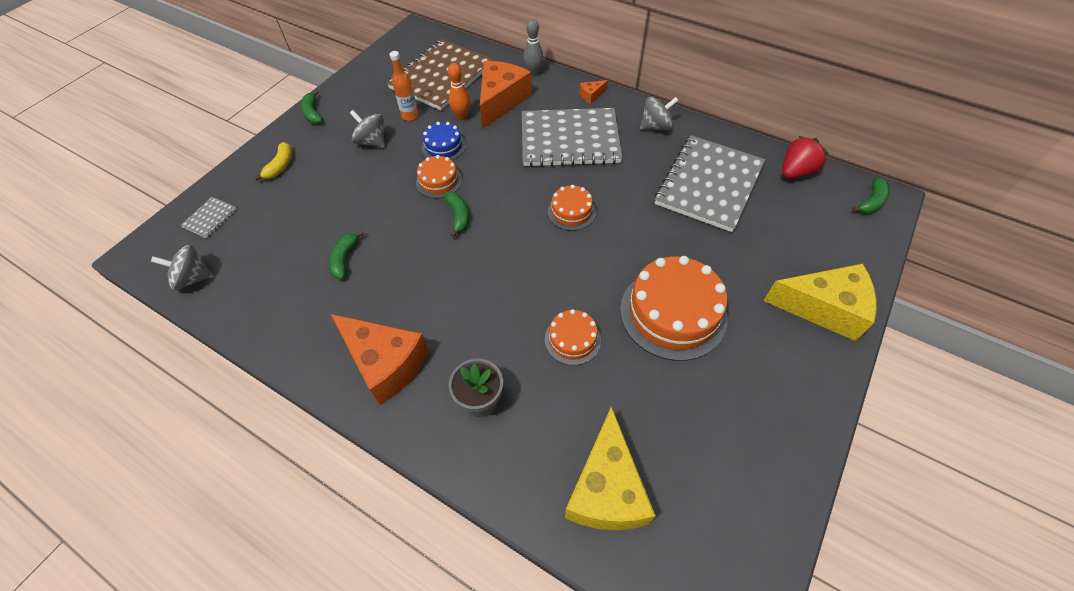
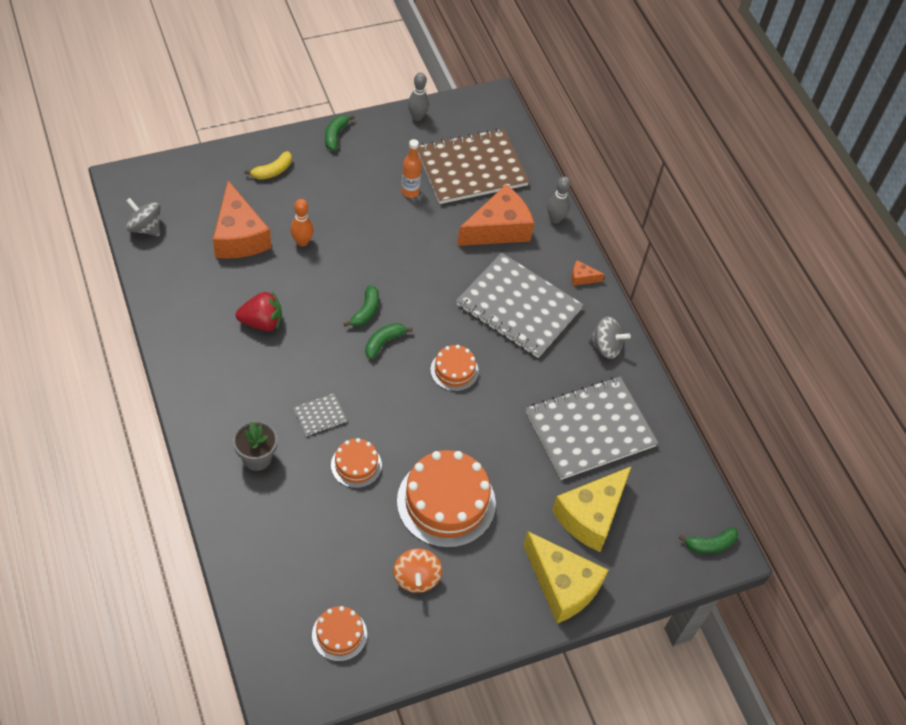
camera: 30 degrees right, 0 degrees up
grey notebook [180,197,237,238] -> grey notebook moved to [293,393,347,436]
green banana [329,230,364,279] -> green banana moved to [365,323,413,359]
orange cheese [331,314,429,405] -> orange cheese moved to [213,181,271,259]
grey spinning top [350,110,385,148] -> none
orange cake [416,155,462,198] -> orange cake moved to [312,606,367,661]
blue cake [422,122,466,160] -> none
orange bowling pin [448,63,470,120] -> orange bowling pin moved to [290,199,314,247]
yellow cheese [565,406,656,530] -> yellow cheese moved to [552,466,632,552]
red strawberry [782,136,829,179] -> red strawberry moved to [236,291,282,331]
none -> orange spinning top [393,548,442,593]
none -> grey bowling pin [408,73,429,121]

